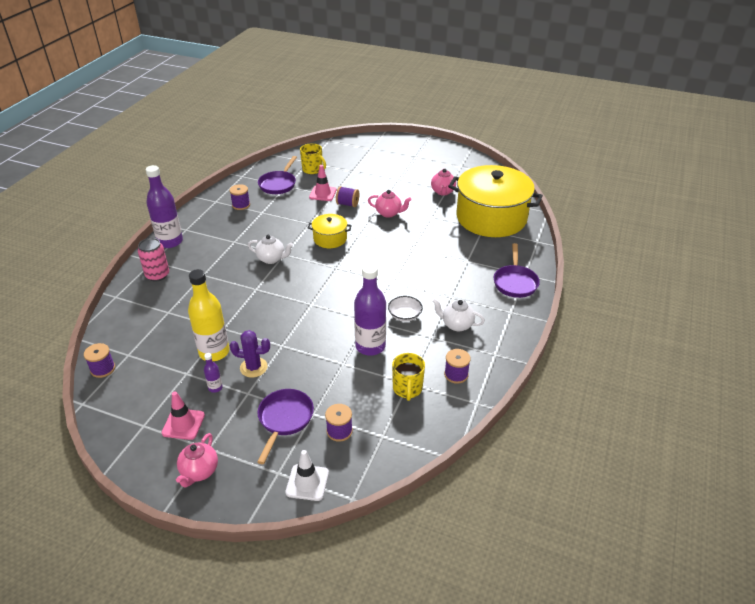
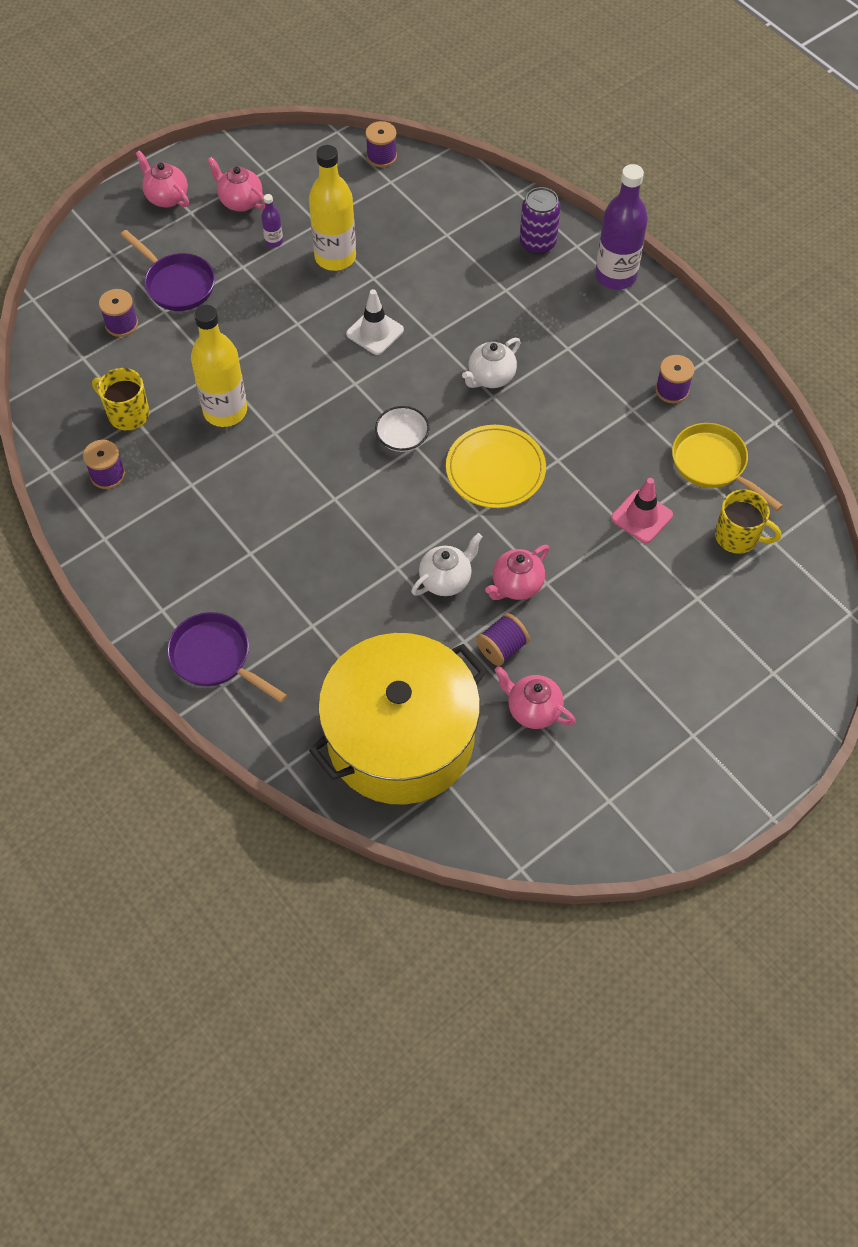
camera: 120 degrees right, 20 degrees up
pink can [138,238,169,281] -> purple can [520,187,561,254]
pink traffic cone [162,391,205,440] -> pink teapot [207,157,265,212]
purple cactus [230,330,270,378] -> none
purple pan [258,156,297,194] -> yellow pan [672,423,783,511]
white traffic cone [285,450,329,501] -> white traffic cone moved to [346,289,404,355]
yellow mug [300,143,326,174] -> yellow mug turned 135 degrees counterclockwise [715,489,781,554]
yellow pot [308,214,352,248] -> yellow plate [446,425,546,508]
purple spool [336,186,359,207] -> purple spool moved to [476,613,530,666]
purple bottle [354,264,386,356] -> yellow bottle [191,305,247,427]
white bowl [388,296,423,321] -> white bowl moved to [375,406,429,452]
white teapot [432,298,485,332] -> white teapot moved to [411,533,482,596]

